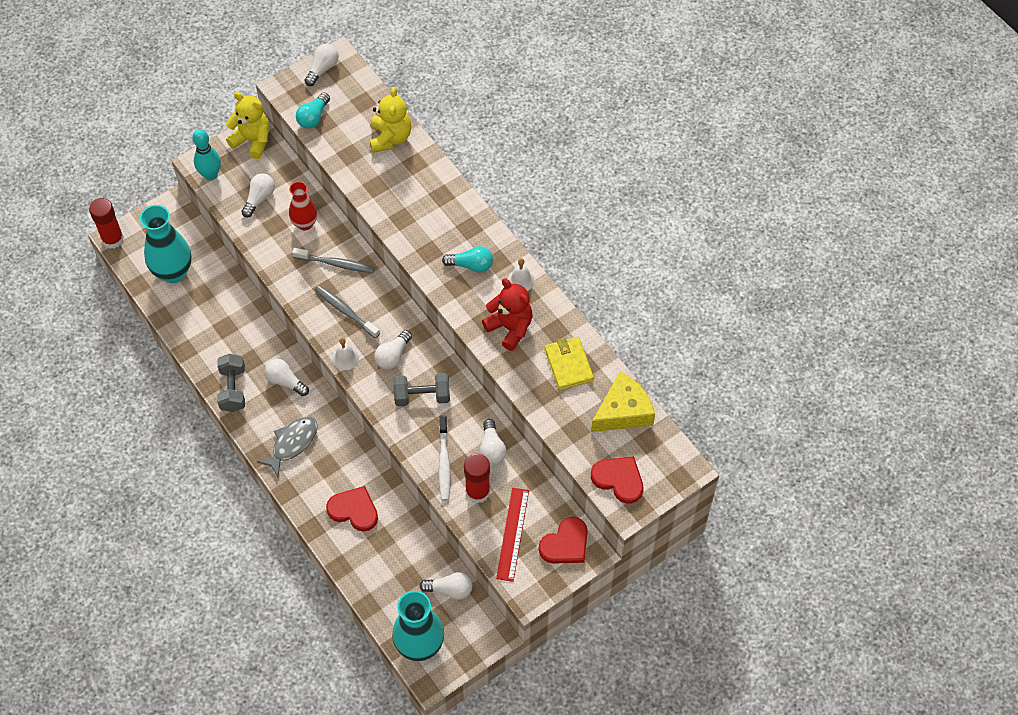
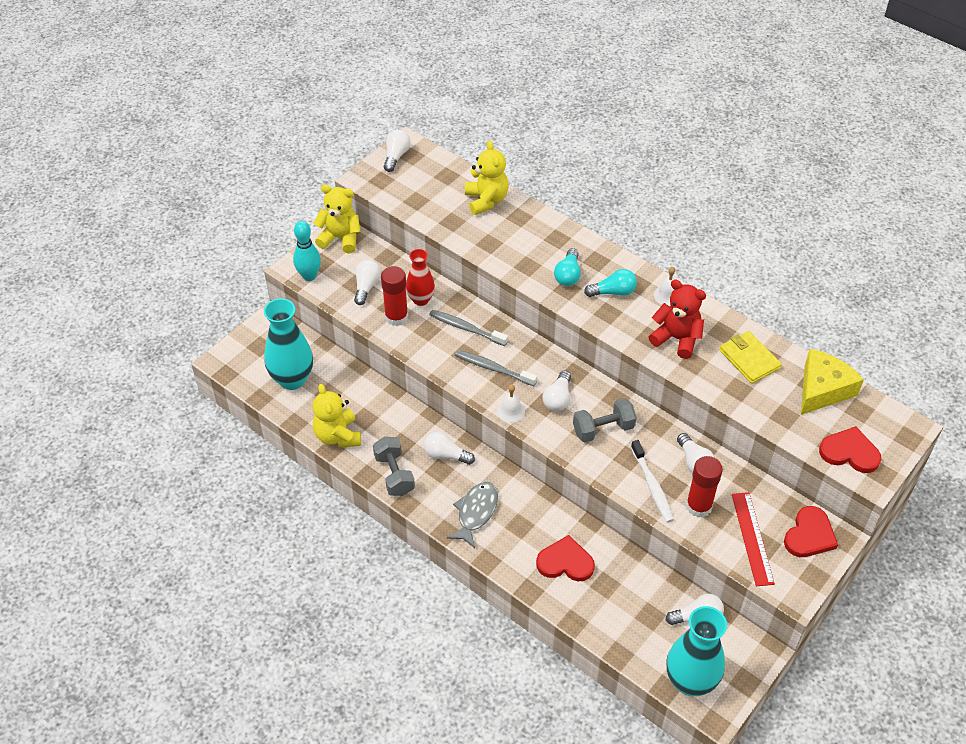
camera: 15 degrees left, 10 degrees down
red glue stick [89,198,124,249] -> red glue stick moved to [381,266,408,326]
grey toothbrush [292,248,375,273] -> grey toothbrush turned 150 degrees counterclockwise [429,310,508,346]
turquoise light bulb [296,92,330,129] -> turquoise light bulb moved to [554,248,581,286]
none -> yellow teddy bear [313,384,361,447]

